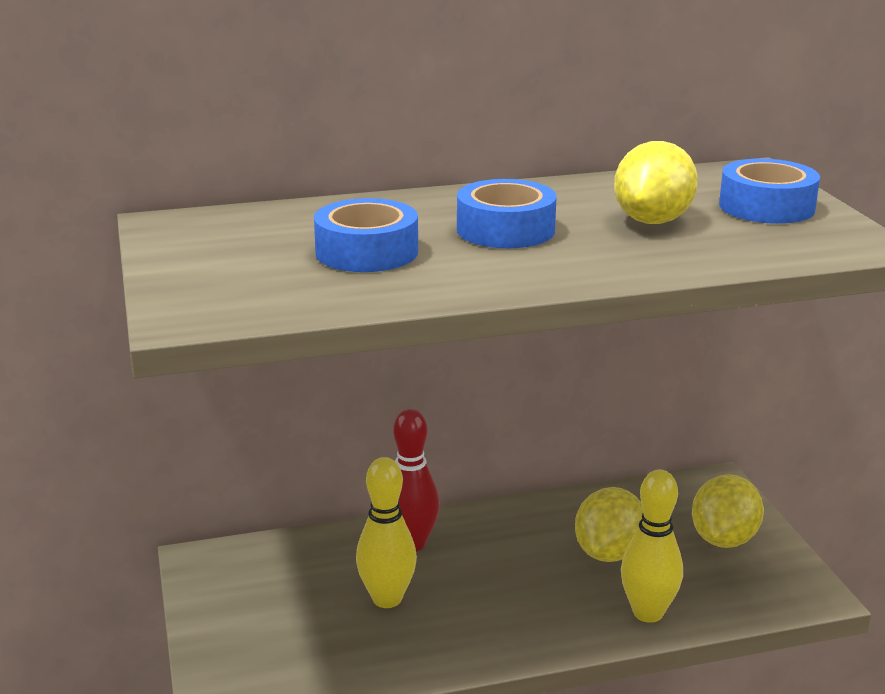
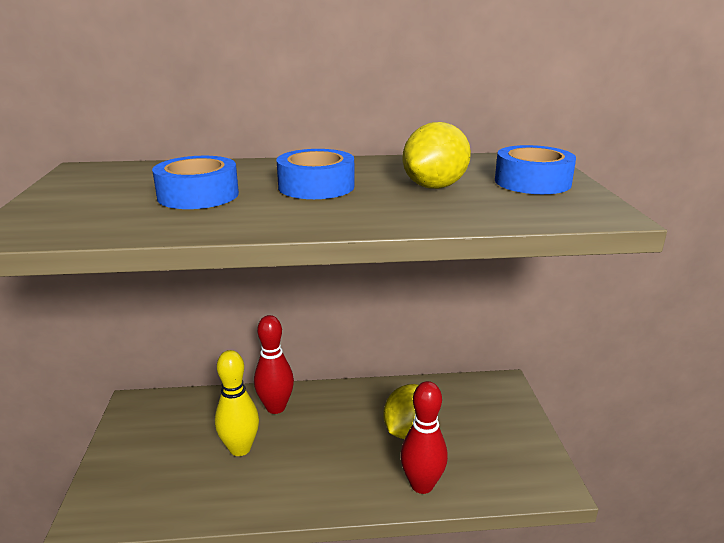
camera: 10 degrees right, 0 degrees up
yellow bowling pin [621,470,683,623] -> red bowling pin [400,381,448,494]
yellow lemon [692,474,764,548] -> none

